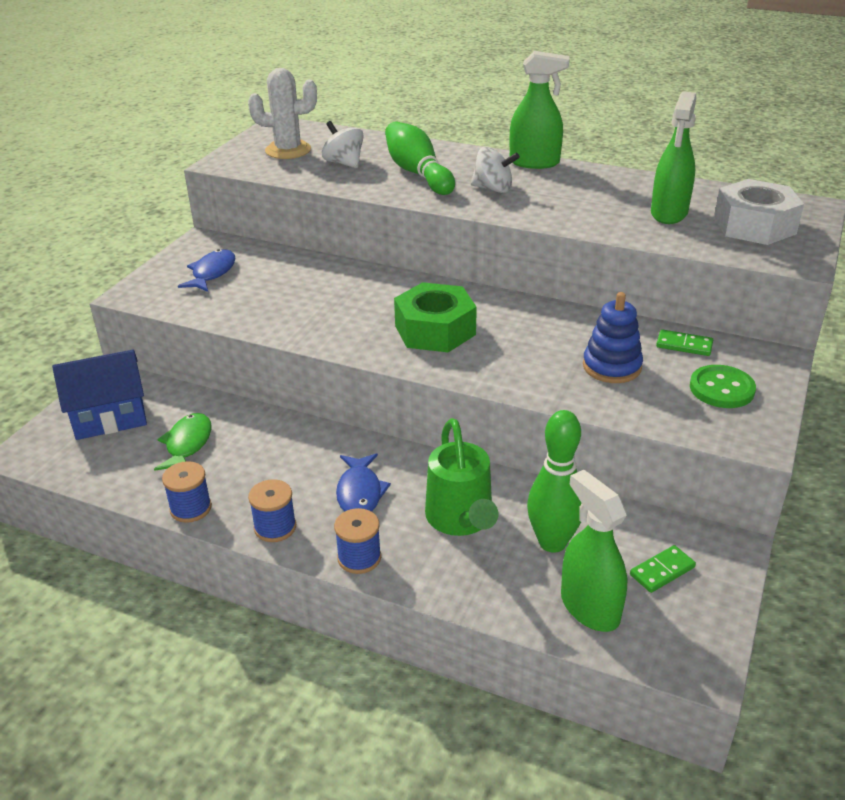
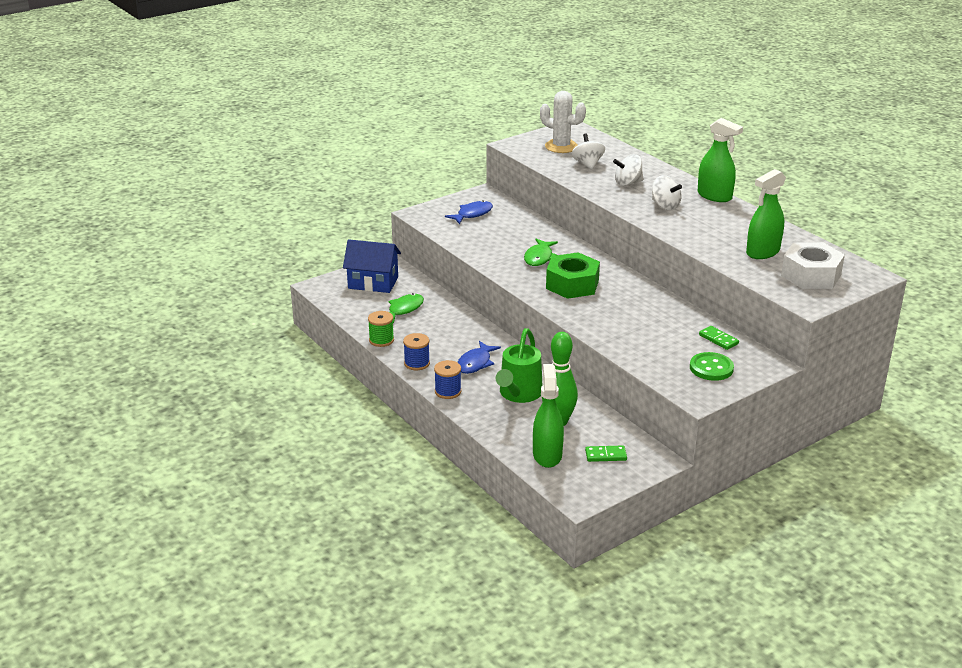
camera: 30 degrees right, 5 degrees down
blue spool [162,461,212,523] -> green spool [368,311,394,347]
green bowling pin [385,122,455,195] -> white spinning top [613,154,644,186]
blue stacking toy [583,292,643,383] -> none
none -> green fish [524,239,558,266]

